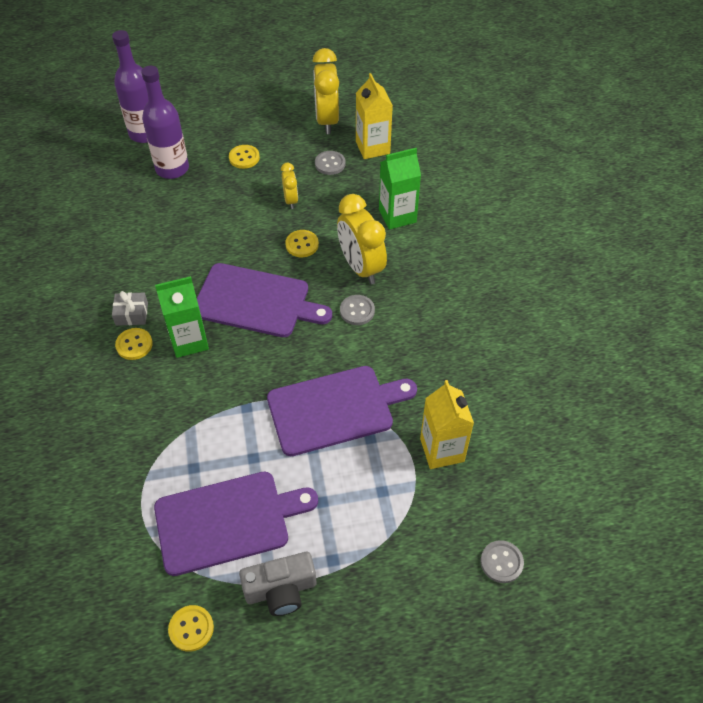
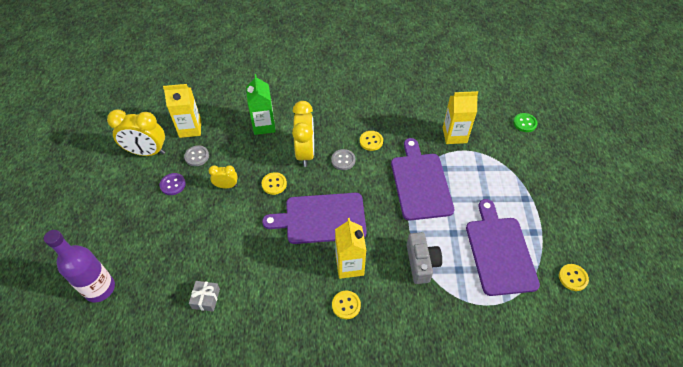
camera: 80 degrees left, 0 degrees up
grey gift [112,291,148,326] -> grey gift moved to [189,281,220,312]
purple bottle [141,66,189,179] -> none
green carton [155,276,209,358] -> yellow carton [335,218,366,279]
purple cutting board [197,263,332,337] -> purple cutting board turned 120 degrees counterclockwise [262,193,367,244]
yellow button [229,145,260,169] -> yellow button moved to [360,131,383,151]
grey camera [239,552,316,616] -> grey camera moved to [407,232,442,284]
yellow clock [337,194,387,285] -> yellow clock turned 75 degrees counterclockwise [292,101,314,167]
grey button [481,540,524,583] -> green button [513,113,538,132]
none -> purple button [160,173,186,195]

